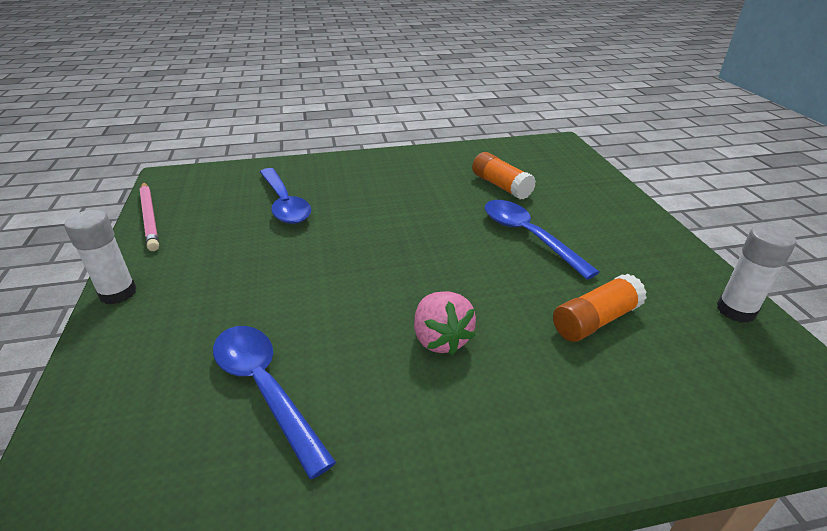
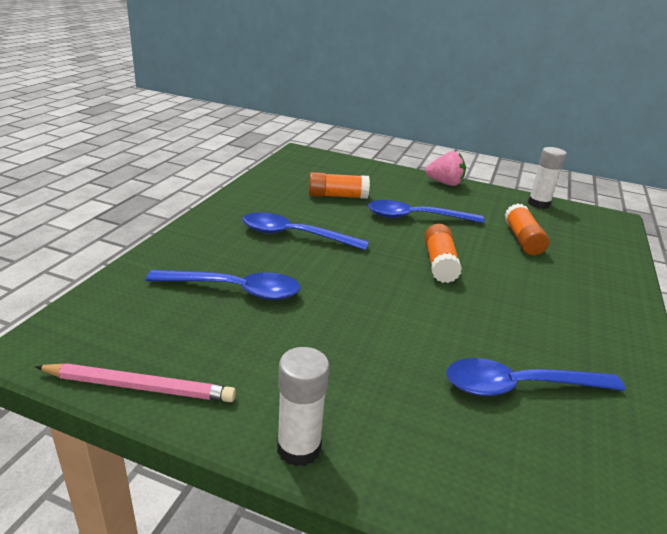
camera: 60 degrees left, 5 degrees down
pink strawberry [414,291,476,355] -> pink strawberry moved to [425,151,466,186]
none -> blue spoon [242,212,369,250]
none -> orange glue stick [424,224,462,283]

